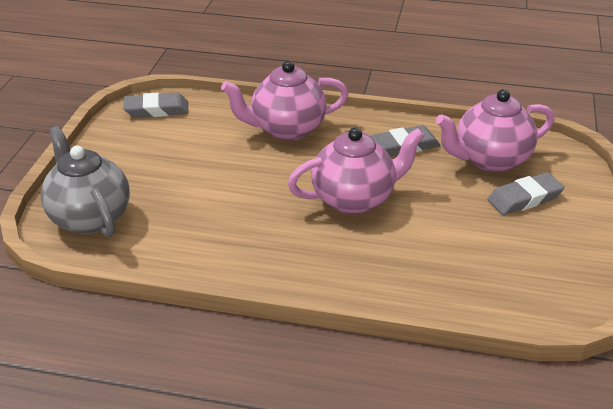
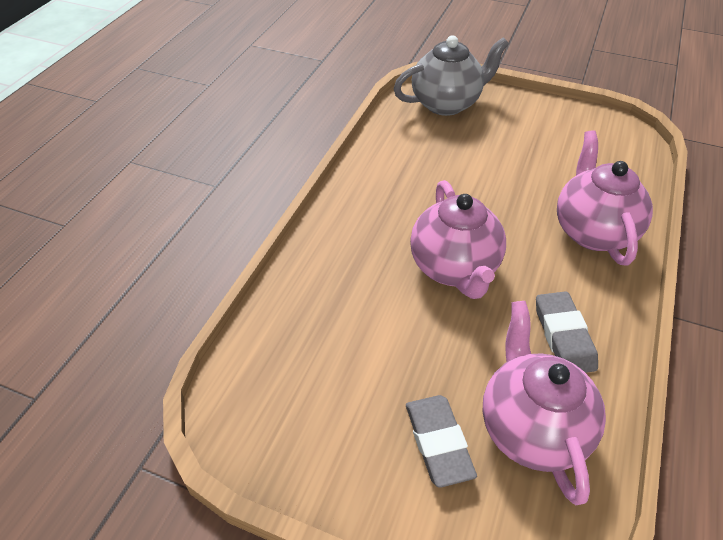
camera: 100 degrees right, 10 degrees up
grey eraser [123,93,189,118] -> none

